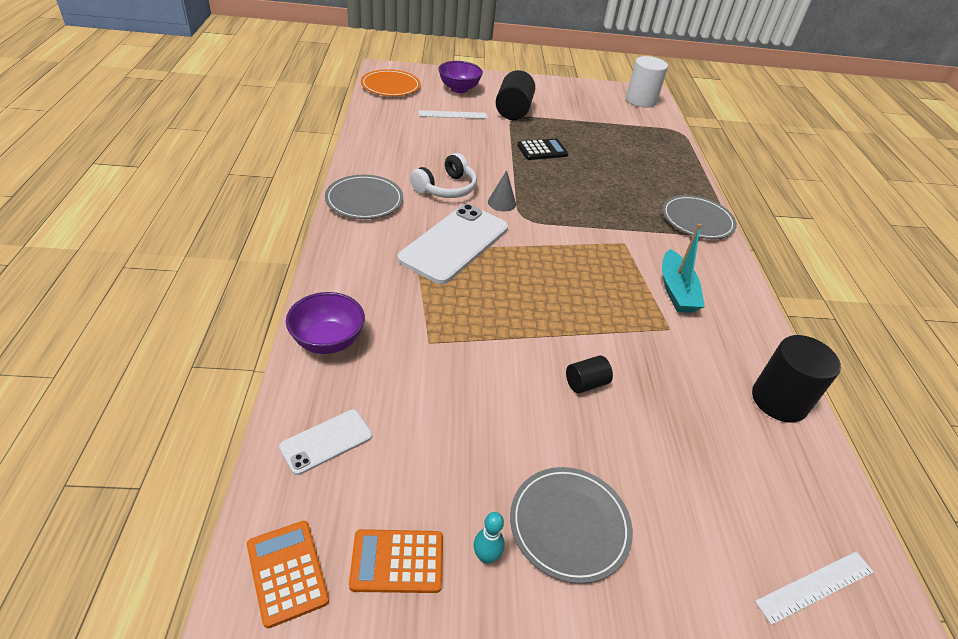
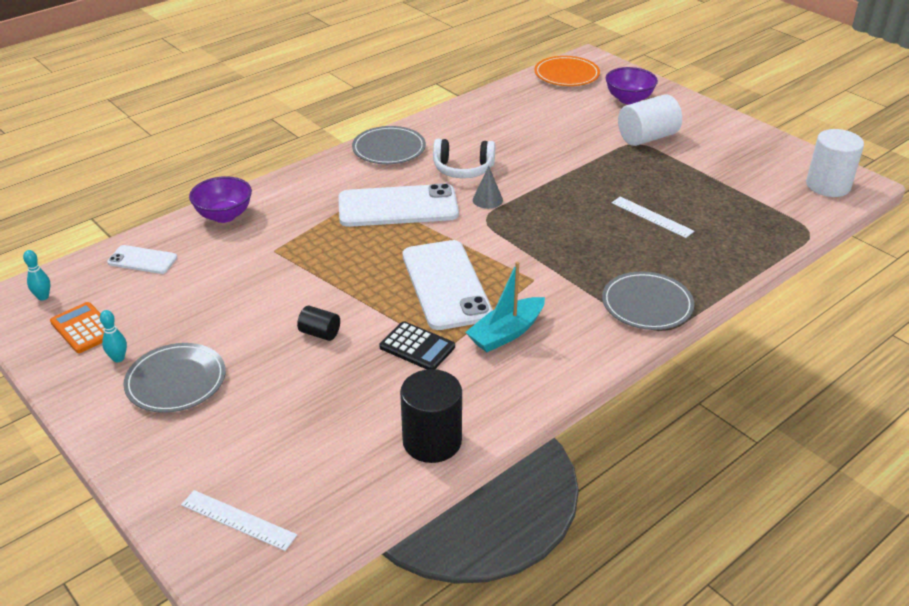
camera: 55 degrees right, 5 degrees down
orange calculator [247,521,329,628] -> turquoise bowling pin [23,250,50,300]
white ruler [419,110,488,119] -> white ruler moved to [612,197,694,238]
black cylinder [496,70,535,120] -> white cylinder [618,94,682,146]
black calculator [517,138,569,160] -> black calculator moved to [379,321,455,370]
none -> white phone [403,240,493,330]

